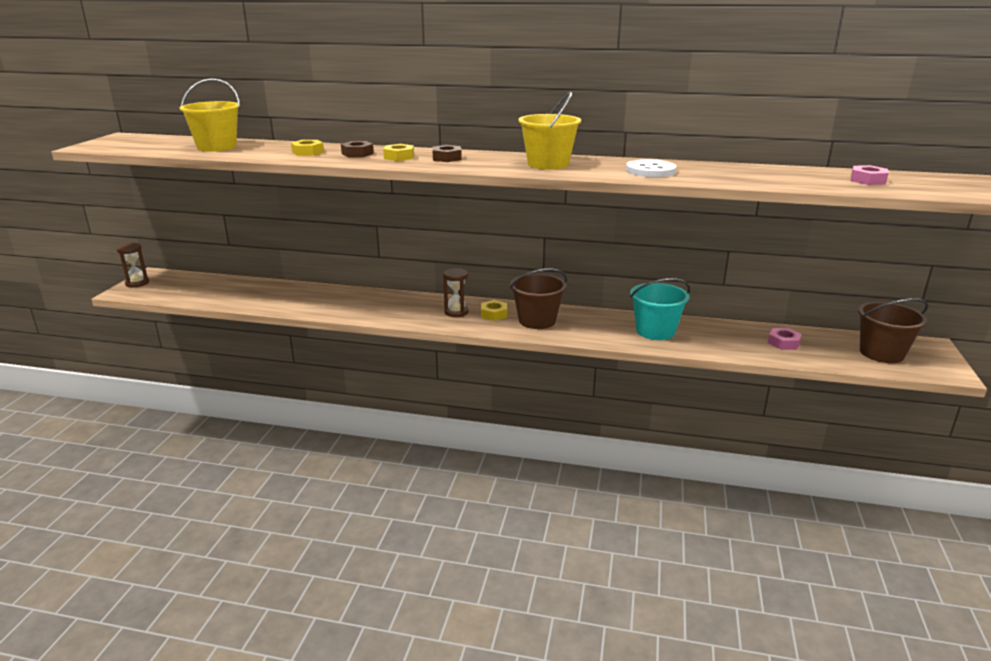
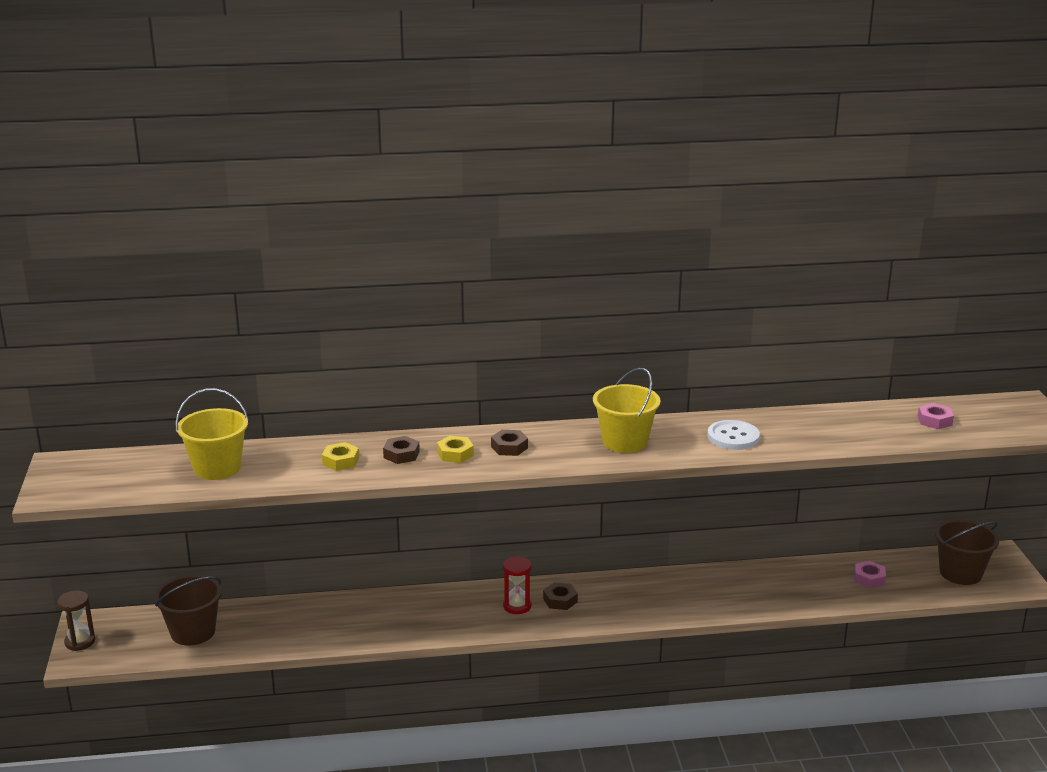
camera: 20 degrees left, 0 degrees up
brown hourglass [443,268,469,317] -> red hourglass [503,556,532,614]
yellow nut [481,300,507,321] -> brown nut [543,582,578,610]
brown bucket [510,268,567,329] -> brown bucket moved to [154,575,222,646]
turquoise bucket [630,278,690,340] -> none

